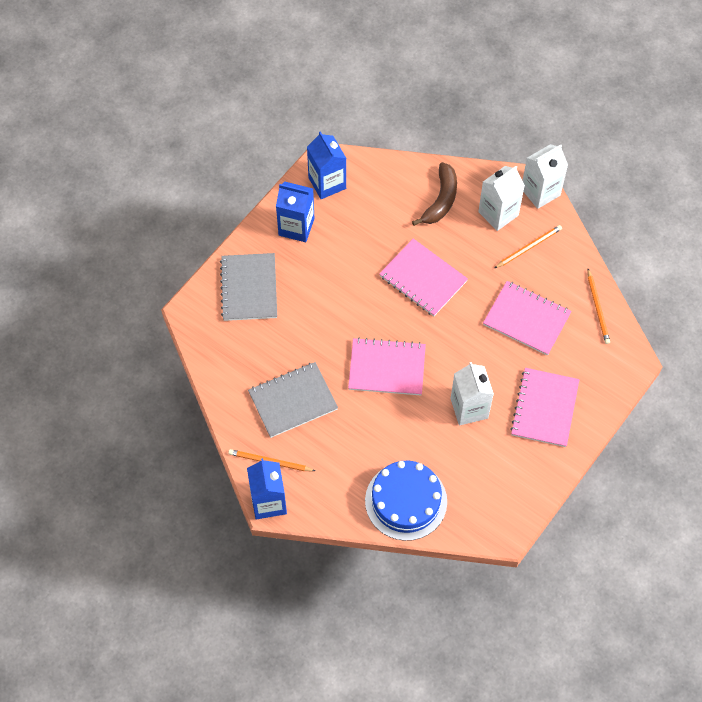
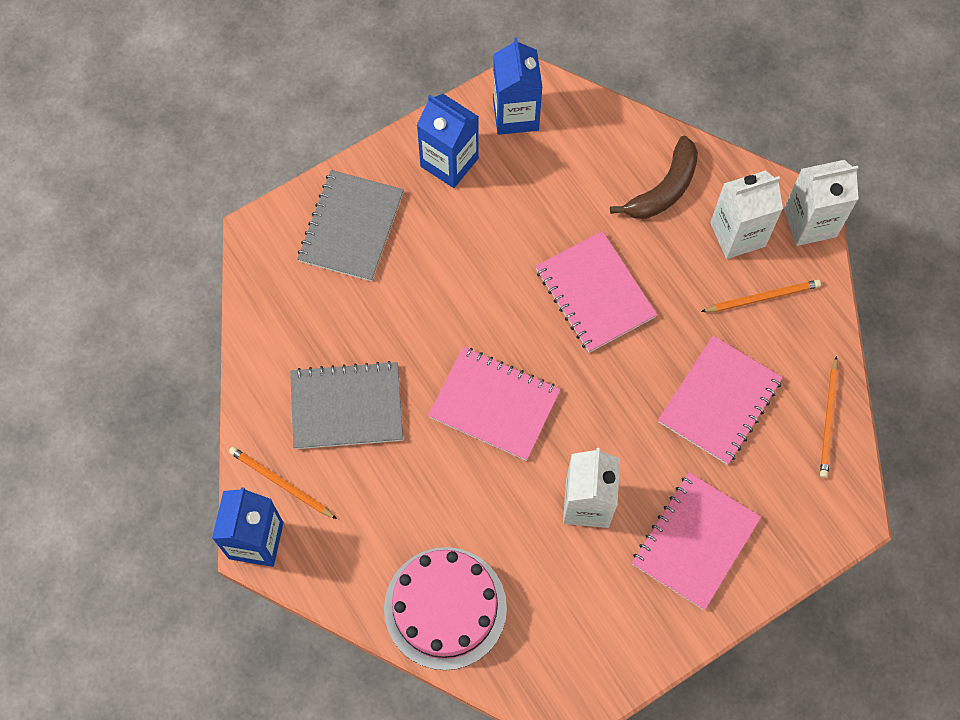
camera: 20 degrees right, 5 degrees up
blue cake [365,461,447,541] -> pink cake [384,547,507,670]
pink notebook [483,281,572,356] -> pink notebook turned 75 degrees clockwise [658,336,783,465]

